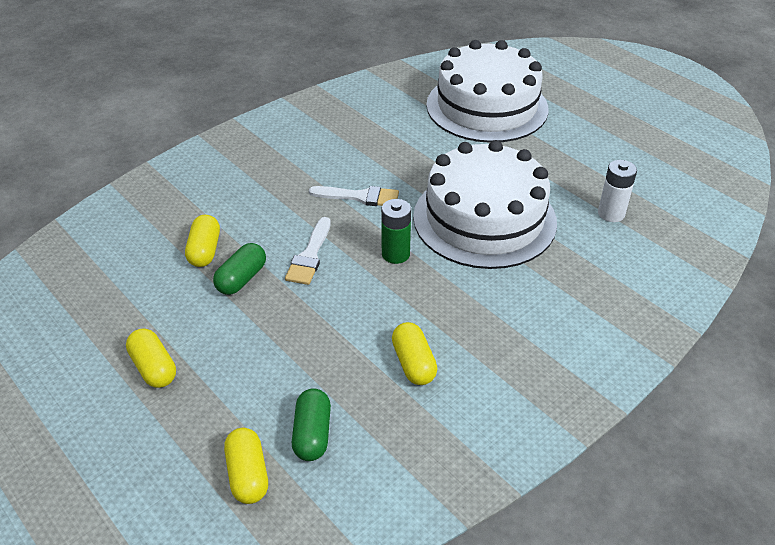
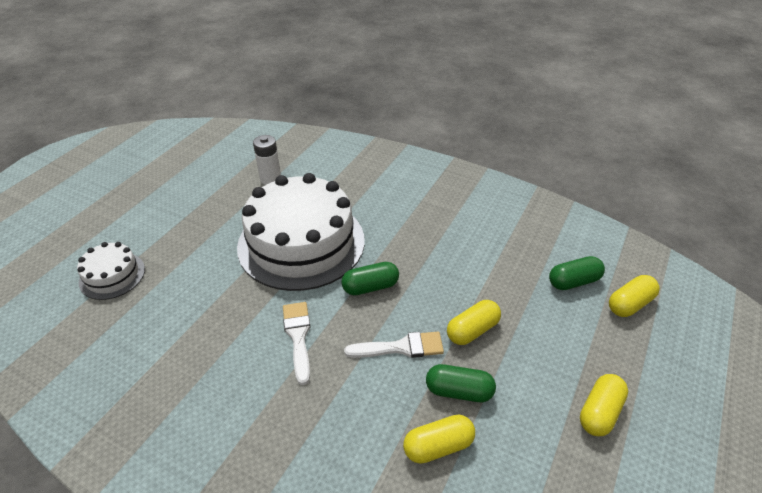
camera: 110 degrees left, 0 degrees up
green battery [381,199,411,264] -> green capsule [341,262,399,295]
yellow capsule [392,322,437,385] -> yellow capsule moved to [447,300,501,345]
white cake [426,40,549,143] -> white cake [77,242,145,300], size x0.47

